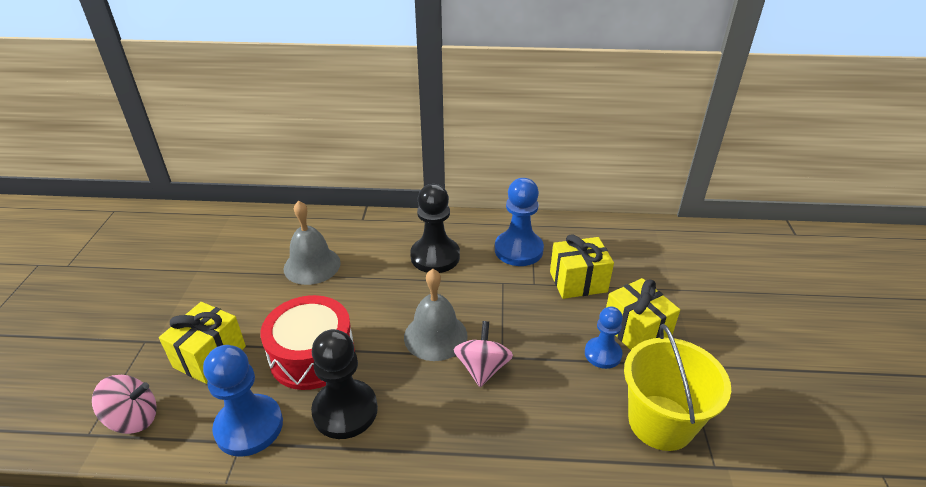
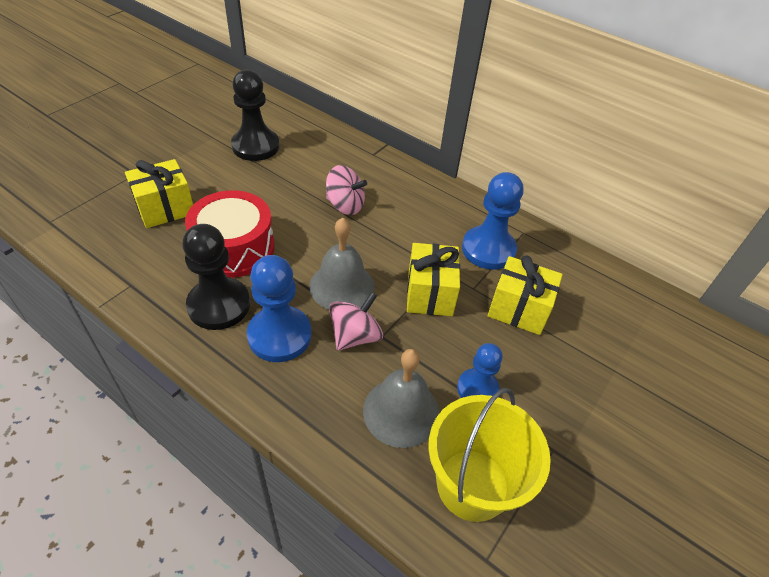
camera: 30 degrees right, 10 degrees up
pink spinning top [92,375,157,434] -> pink spinning top moved to [326,165,367,215]
blue pawn [203,345,283,457] -> blue pawn moved to [247,255,311,362]
grey bell [284,201,341,285] -> grey bell moved to [363,349,439,448]
black pawn [410,184,460,273] -> black pawn moved to [231,69,279,161]
yellow gift [606,278,680,350] -> yellow gift moved to [407,243,460,316]

